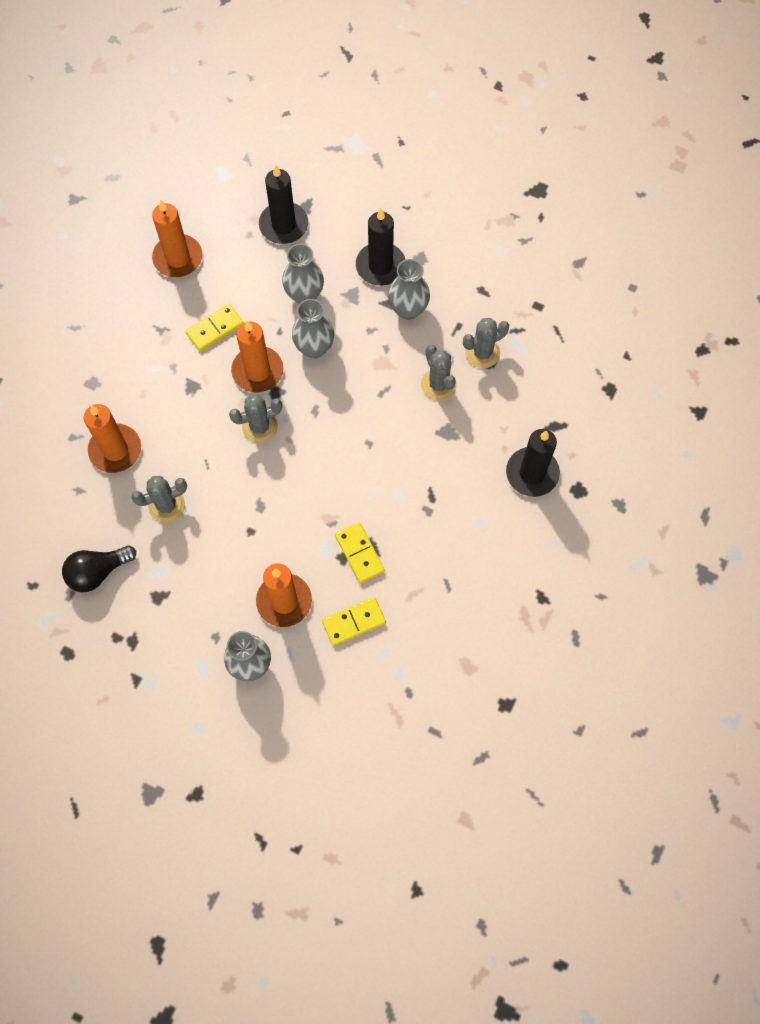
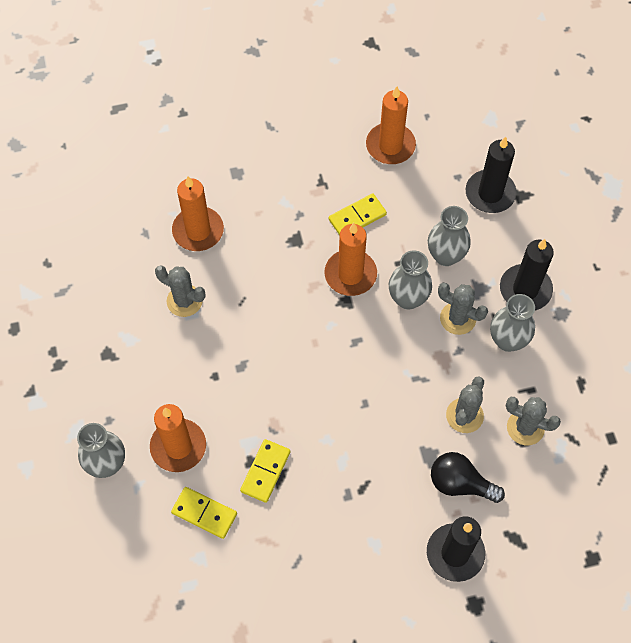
camera: 50 degrees right, 5 degrees down
black light bulb [62,545,136,592] -> black light bulb moved to [431,452,505,503]
yellow domino [186,304,244,351] -> yellow domino turned 45 degrees counterclockwise [329,194,387,235]
grey cactus [229,394,282,443] -> grey cactus moved to [438,283,488,335]

